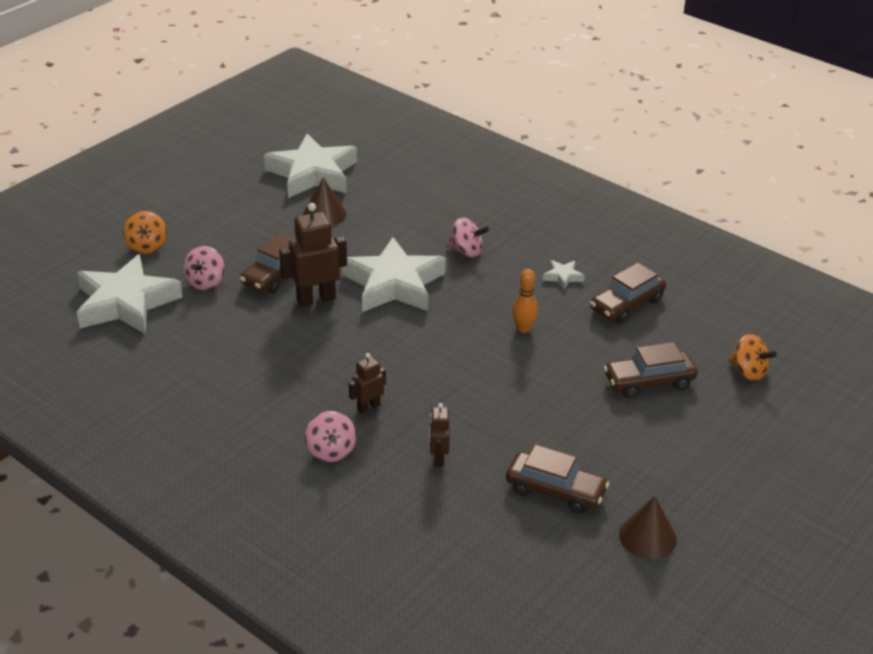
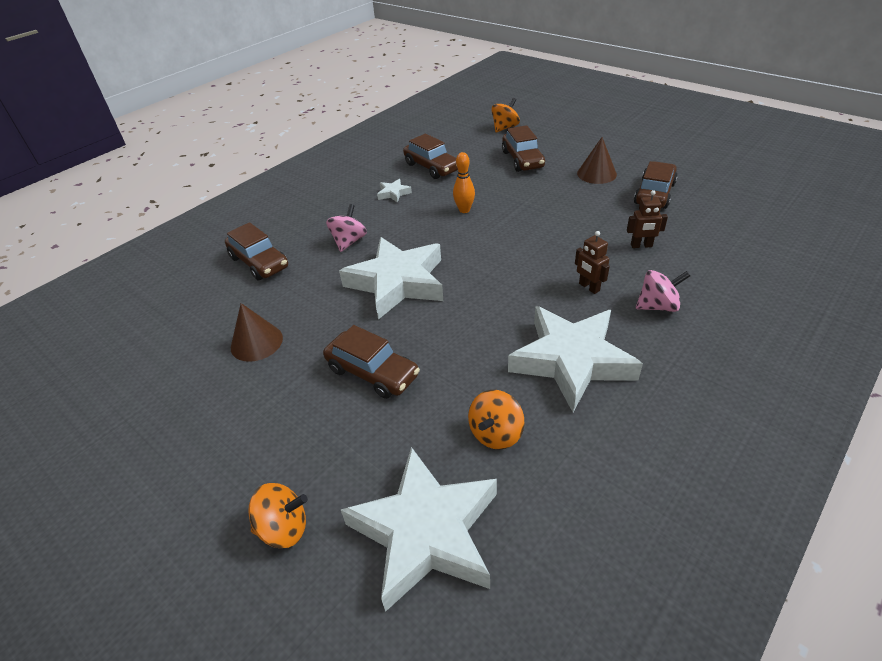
camera: 85 degrees left, 5 degrees up
pink spinning top [183,246,225,290] -> none
white star [264,134,357,198] -> white star moved to [508,306,643,412]
brown robot [279,203,347,307] -> none
brown cone [619,496,677,559] -> brown cone moved to [577,137,617,184]
none -> brown car [225,222,288,280]
none -> orange spinning top [468,390,524,450]

